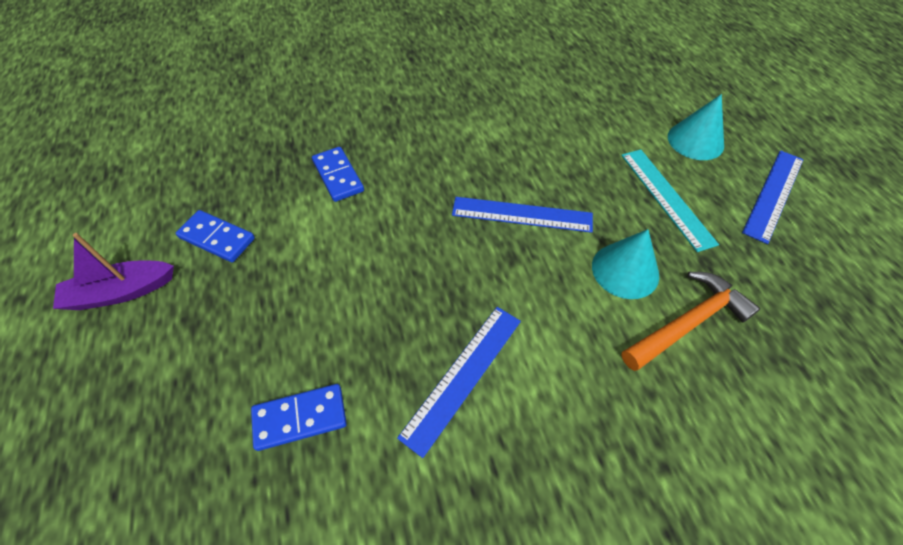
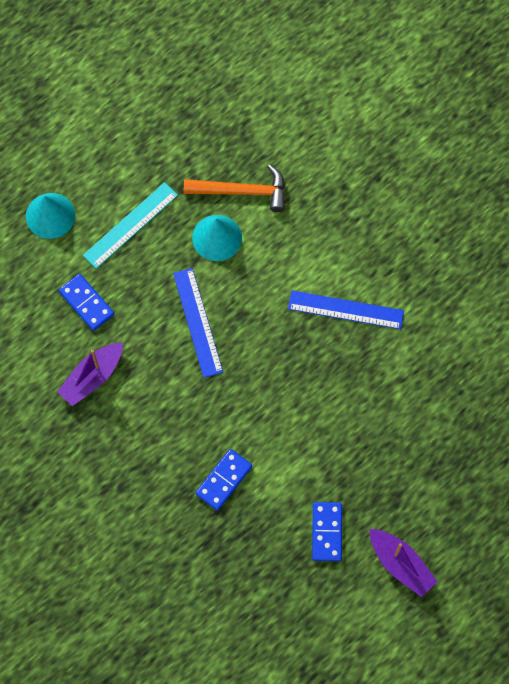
camera: 115 degrees left, 15 degrees up
blue domino [251,384,347,451] -> blue domino moved to [59,274,114,331]
orange hammer [621,272,760,371] -> orange hammer turned 150 degrees clockwise [184,164,285,212]
blue ruler [742,150,804,244] -> none
none -> purple boat [57,343,123,406]

